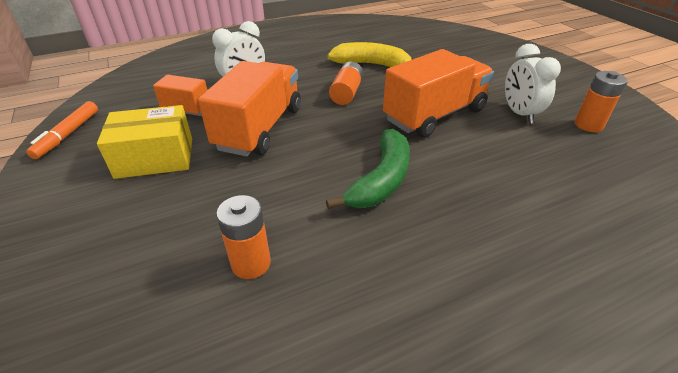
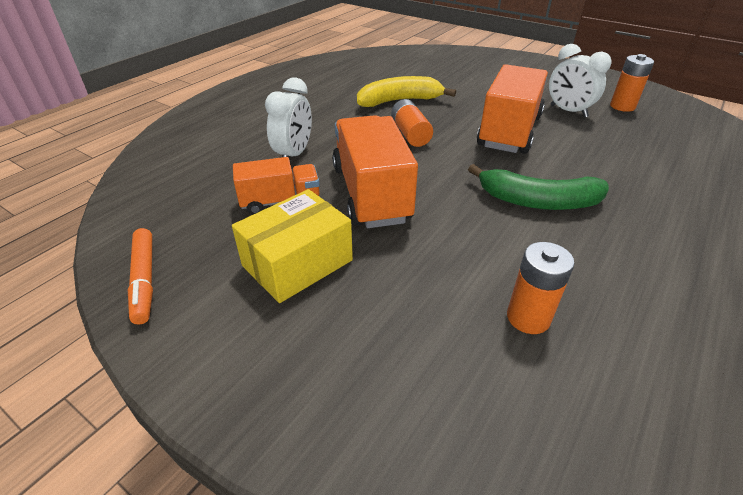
camera: 30 degrees left, 0 degrees up
green banana [326,129,410,209] -> green banana turned 105 degrees clockwise [468,164,609,210]

